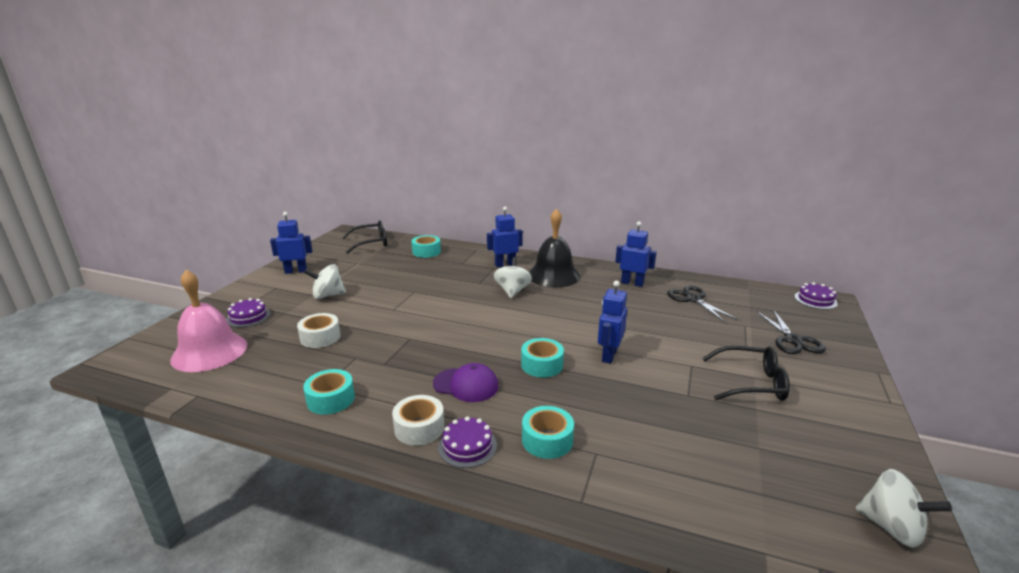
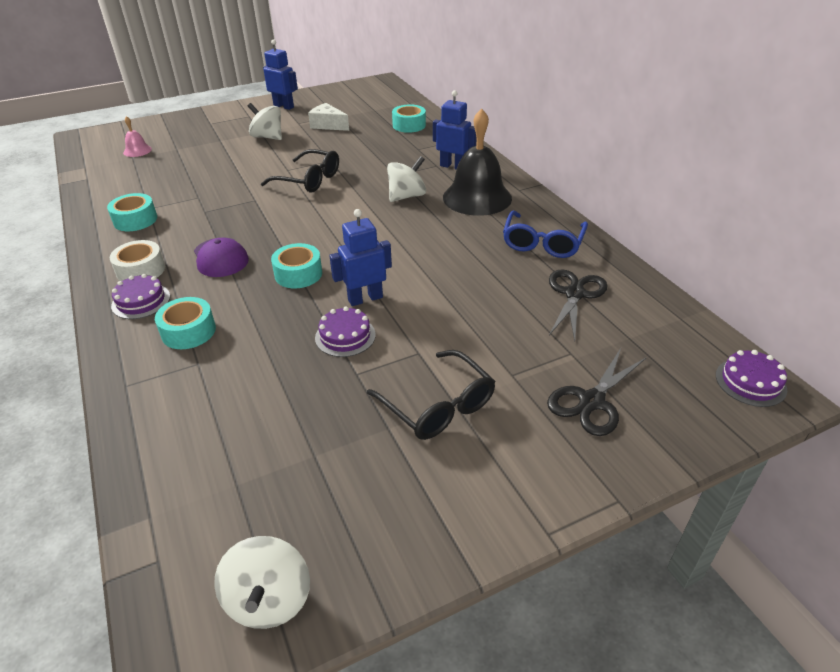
camera: 45 degrees right, 15 degrees up
pink bell [170,270,247,372] -> pink bell [123,116,152,157], size x0.45
purple cake [226,298,271,327] -> purple cake moved to [315,306,376,357]
white tape [297,313,340,348] -> none
black glasses [342,220,387,254] -> black glasses moved to [261,149,339,192]
blue robot [615,221,657,287] -> blue glasses [503,211,588,258]
none -> white cheese [308,103,349,131]

